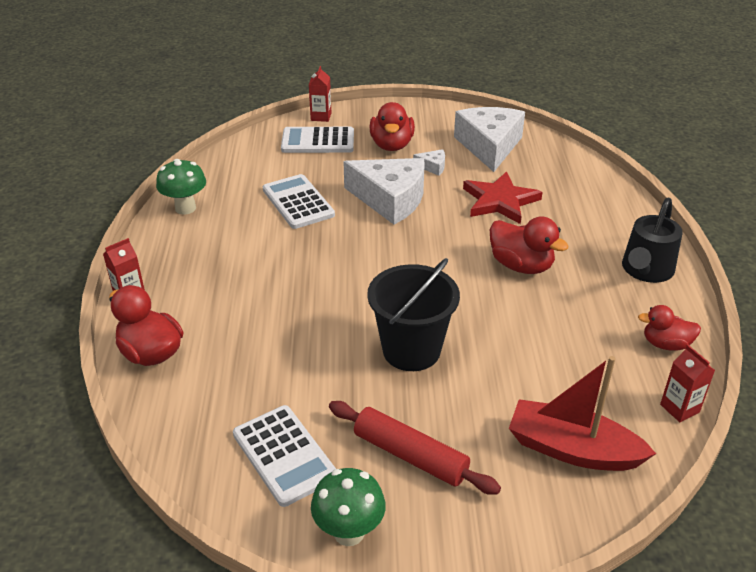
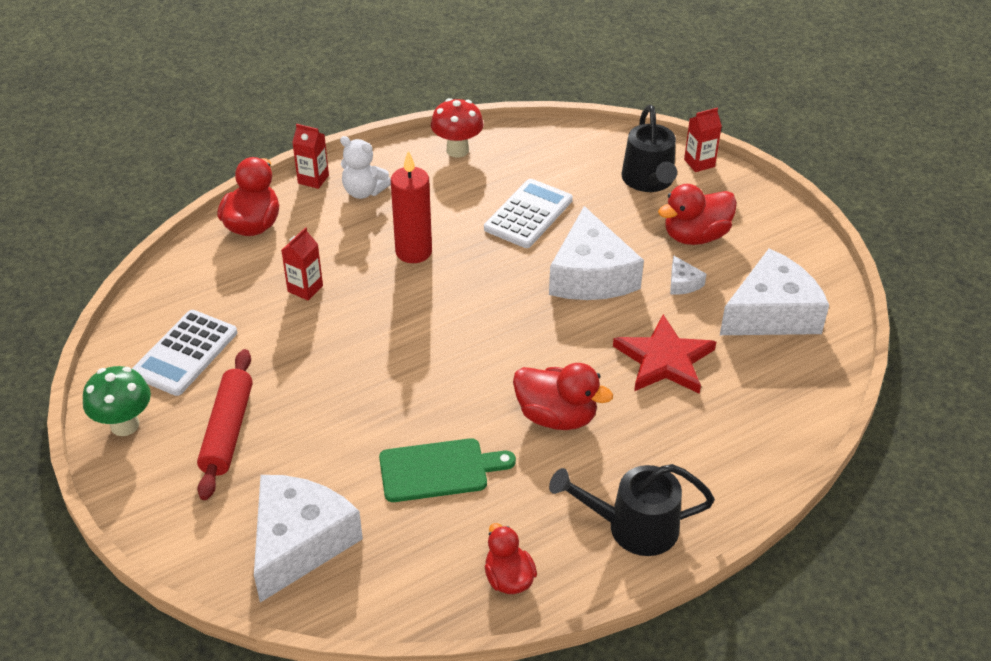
camera: 60 degrees right, 5 degrees up
green mushroom [156,159,206,215] -> red mushroom [431,98,484,157]
white calculator [281,127,354,153] -> black watering can [622,105,677,192]
black bucket [367,258,460,371] -> none
red duck [490,217,569,274] -> red duck turned 75 degrees counterclockwise [513,363,613,430]
red boat [509,356,656,471] -> white cheese [254,475,363,603]
red carton [660,345,715,422] -> red carton moved to [281,227,323,301]
none -> white teddy bear [340,136,391,199]
none -> green cutting board [379,438,516,502]
none -> red candle [391,151,432,263]

